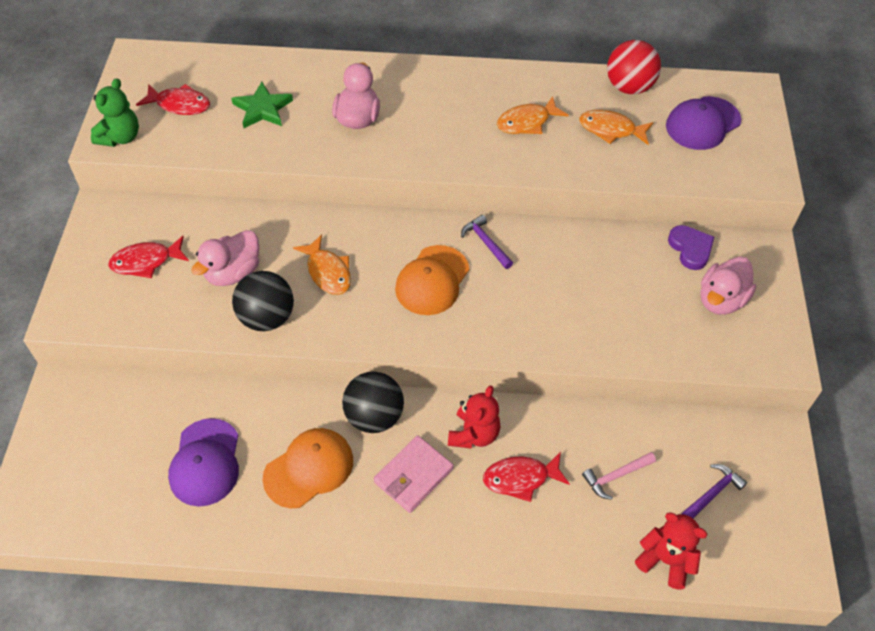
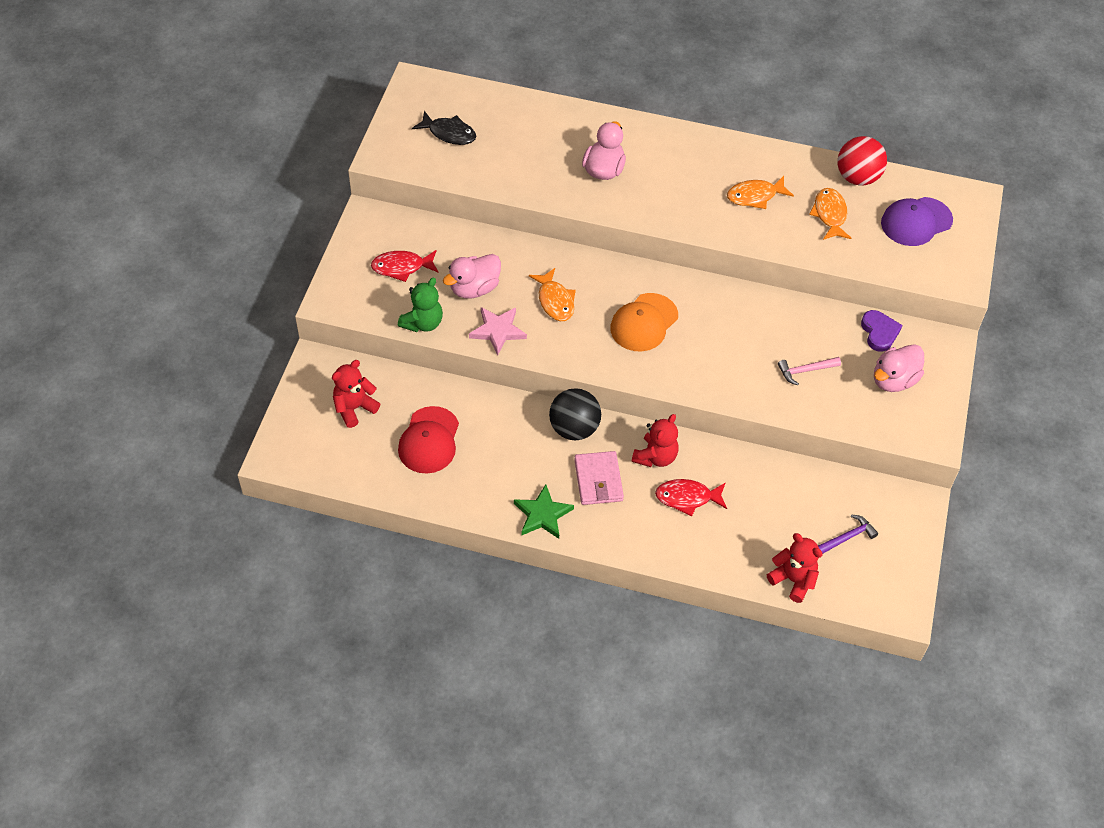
camera: 10 degrees right, 0 degrees up
green teddy bear [91,78,139,147] -> green teddy bear moved to [398,277,443,332]
red fish [136,84,210,115] -> black fish [412,111,476,145]
purple cap [168,418,239,506] -> red cap [398,406,459,474]
green star [231,82,293,128] -> green star moved to [514,484,574,539]
black ball [232,271,294,331] -> pink star [469,307,527,355]
orange cap [263,428,353,508] -> none
pink wallet [374,435,454,513] -> pink wallet turned 60 degrees counterclockwise [574,451,624,505]
purple hammer [461,215,513,269] -> none
orange fish [579,110,654,145] -> orange fish turned 60 degrees clockwise [809,188,851,240]
pink hammer [582,452,656,500] -> pink hammer moved to [778,357,841,385]
none -> red teddy bear [332,360,380,428]

